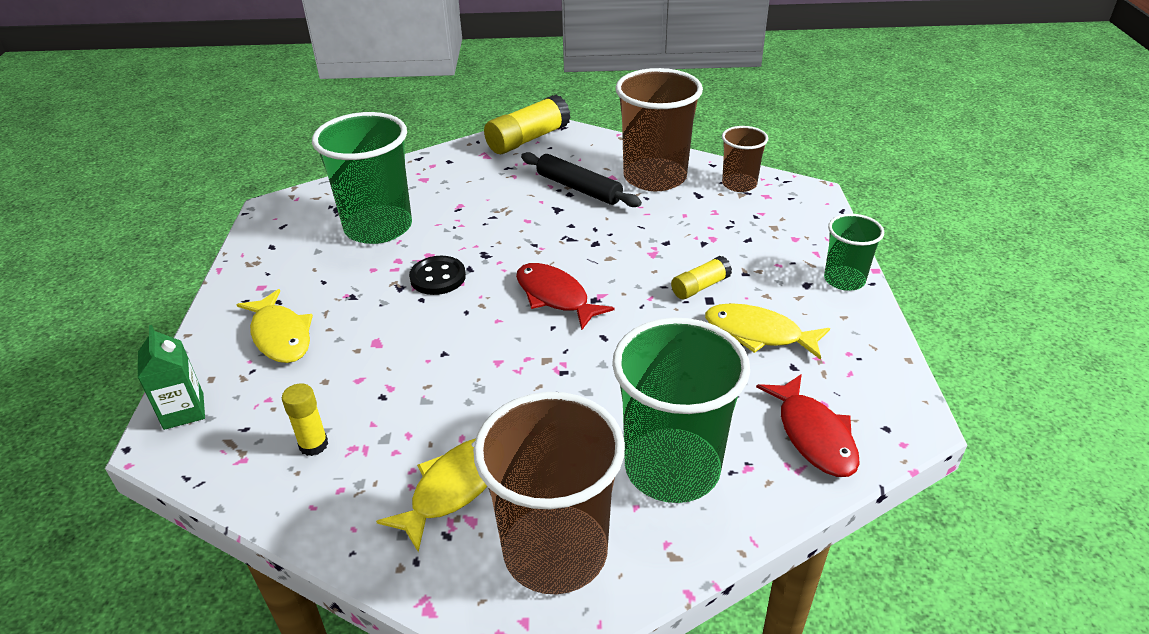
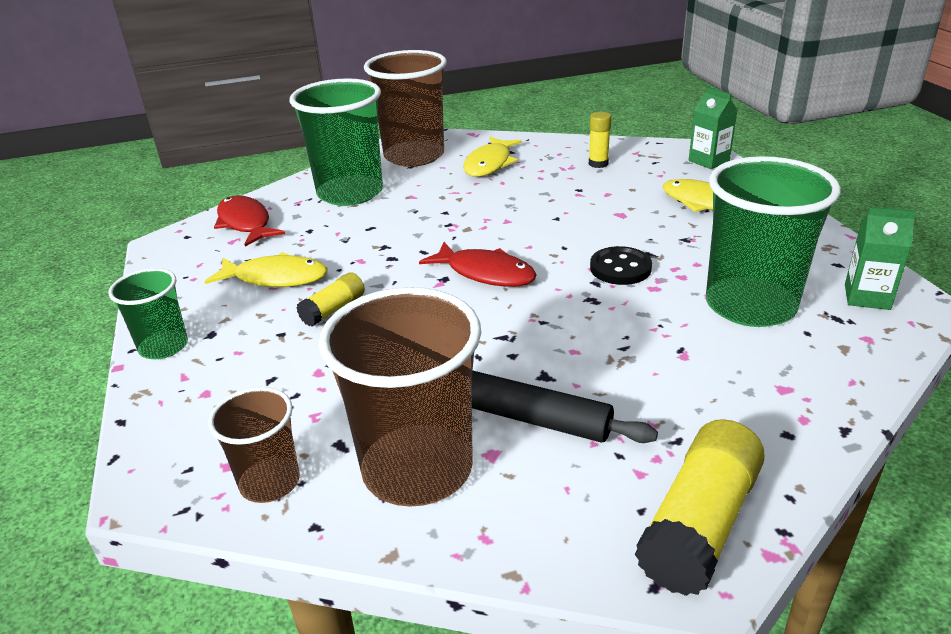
camera: 165 degrees right, 5 degrees down
none -> green carton [845,207,916,310]

